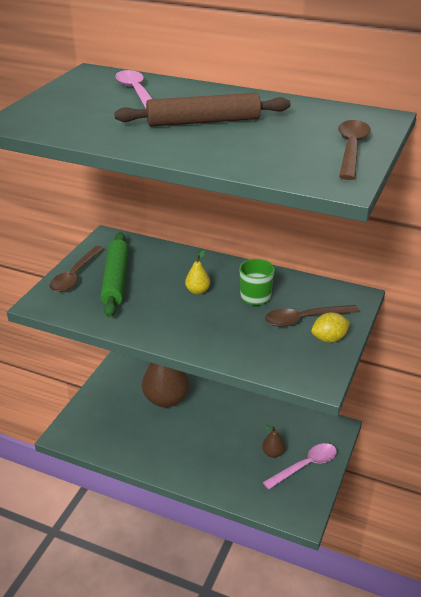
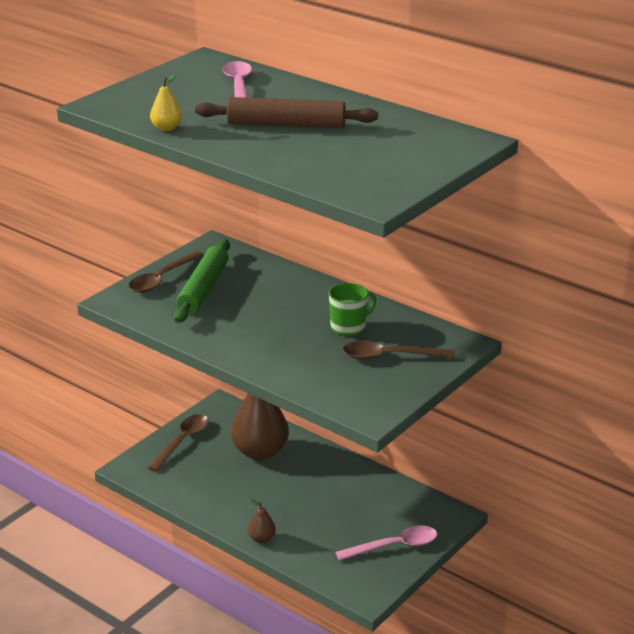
camera: 15 degrees right, 5 degrees down
yellow pear [185,250,210,295] -> yellow pear moved to [150,74,182,131]
brown pear [262,425,285,458] -> brown pear moved to [248,498,276,543]
yellow lemon [311,312,351,343] -> none
brown spoon [338,120,371,180] -> brown spoon moved to [148,414,209,472]

